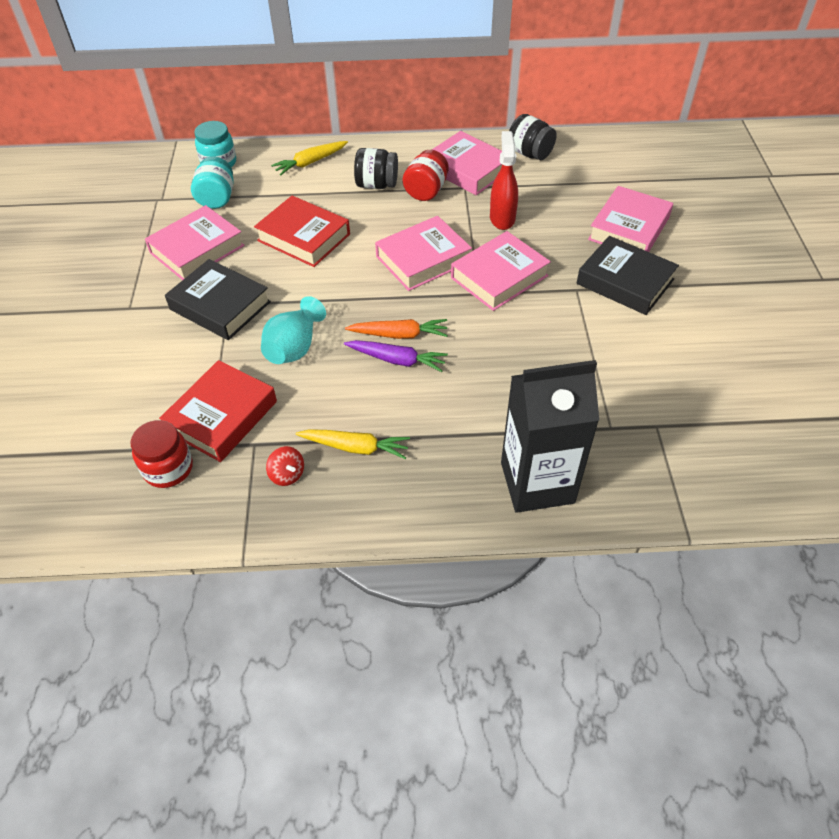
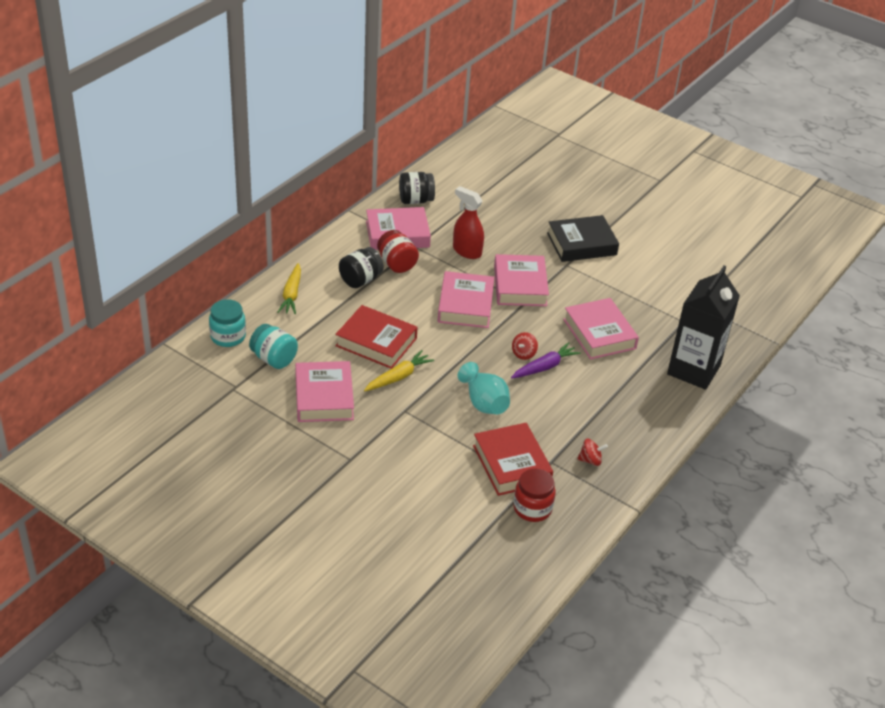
camera: 55 degrees left, 10 degrees down
black book [165,259,271,340] -> none
red book [254,196,350,267] -> red book turned 45 degrees clockwise [335,305,418,369]
yellow carrot [296,429,410,459] -> yellow carrot moved to [364,350,434,391]
orange carrot [345,319,448,339] -> red spinning top [512,332,538,360]
pink book [588,186,673,252] -> pink book moved to [563,298,639,360]

